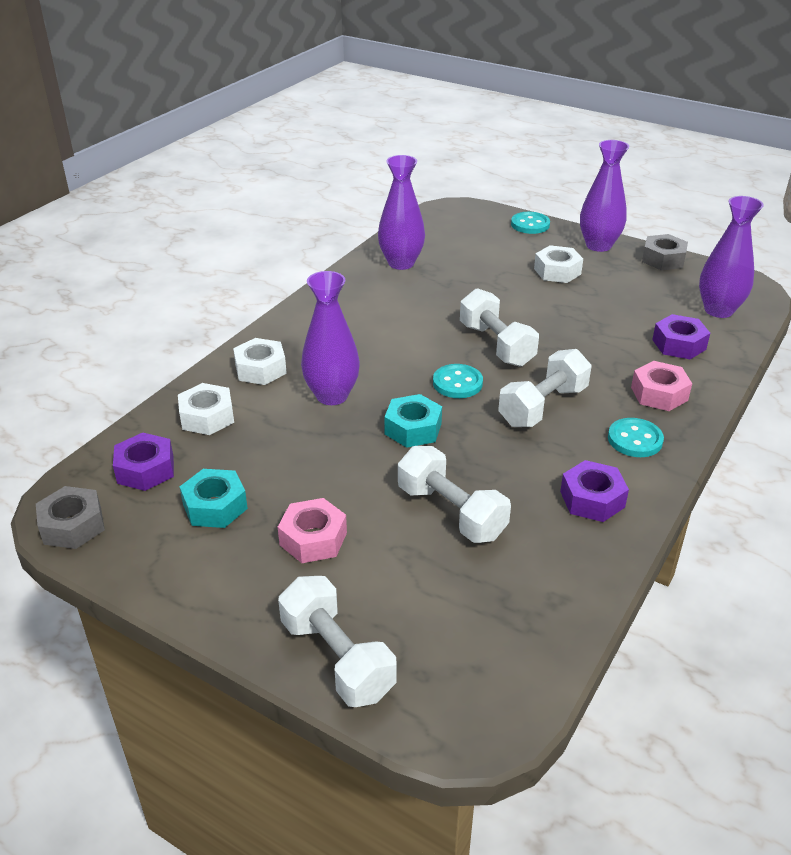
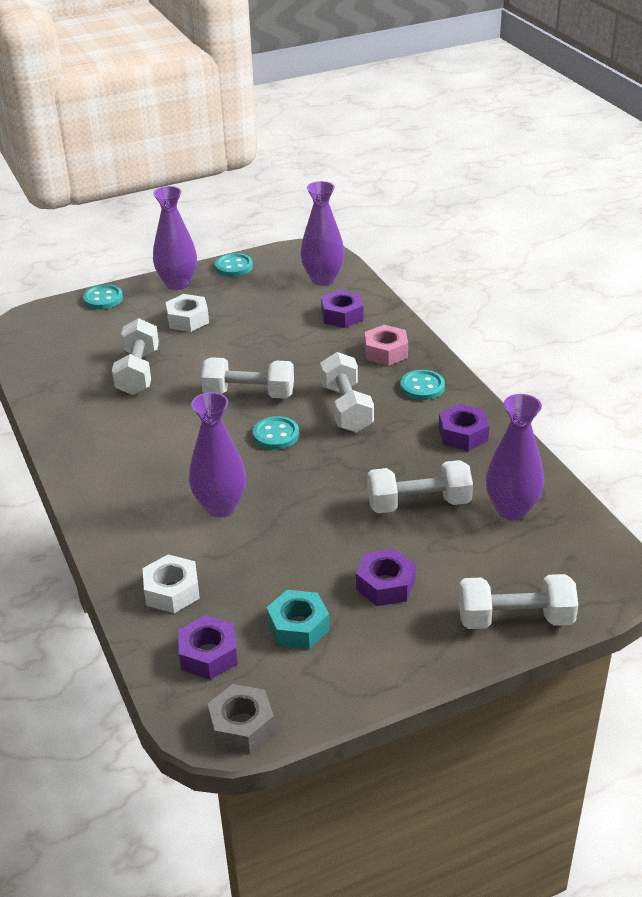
camera: 55 degrees left, 0 degrees up
white nut [233,338,287,385] -> none
pink nut [278,498,347,563] -> purple nut [356,549,416,606]
purple vase [378,155,425,270] -> purple vase moved to [486,394,544,520]
turquoise nut [384,394,442,448] -> none
grey nut [642,234,688,270] -> turquoise button [215,253,253,277]
none -> white dumbbell [112,318,159,395]

